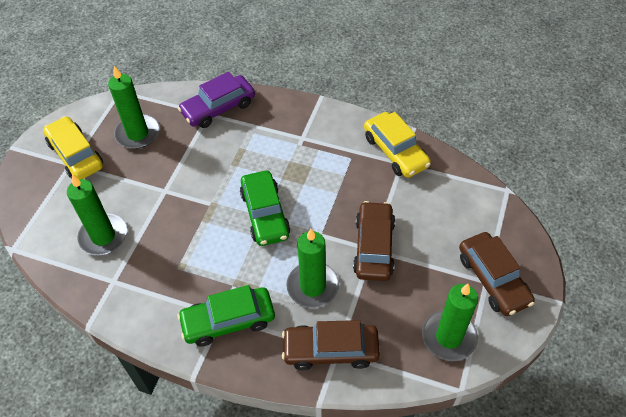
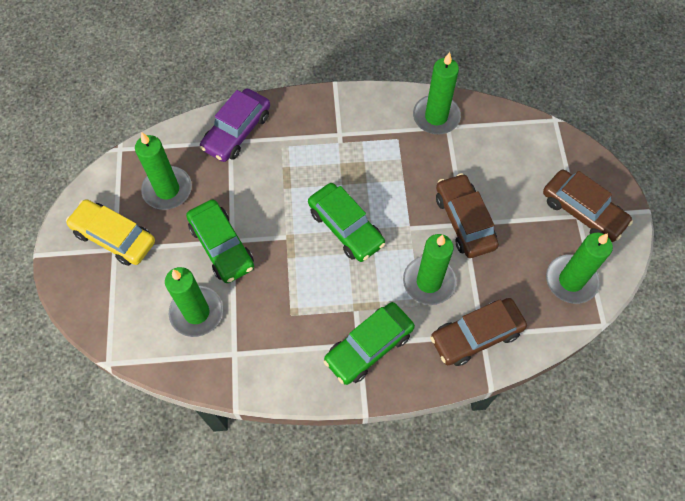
camera: 25 degrees left, 10 degrees up
yellow car [364,112,431,178] -> green candle [413,52,461,134]
none -> green car [186,199,254,283]

